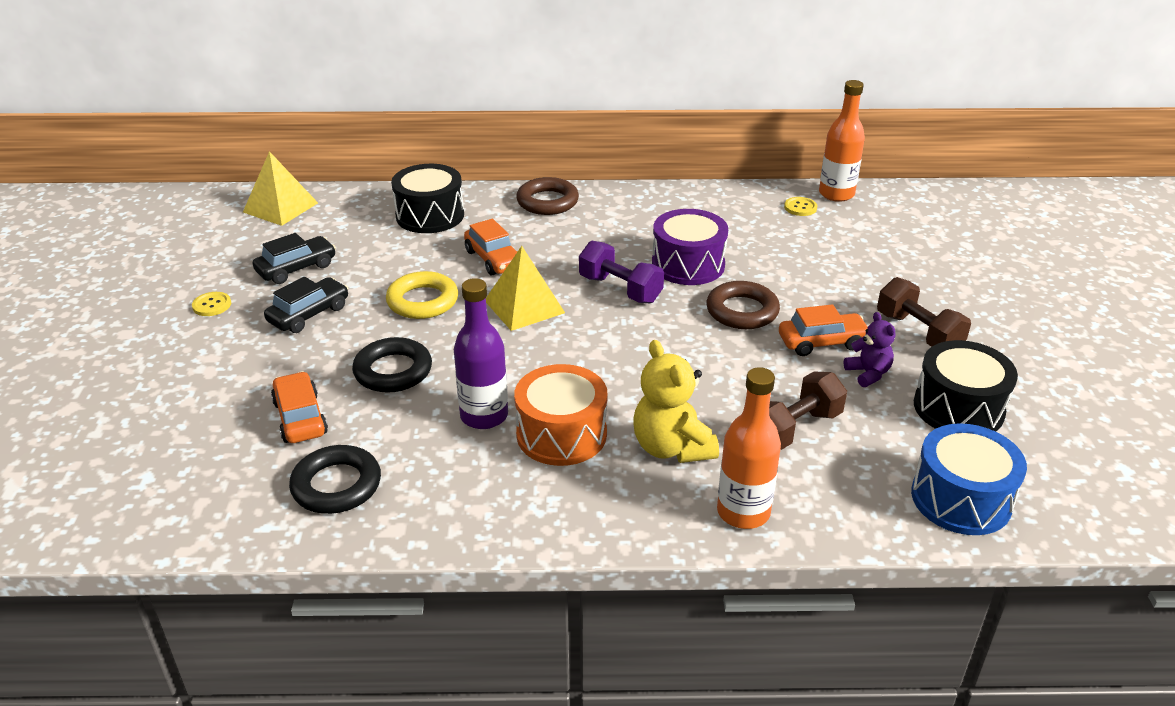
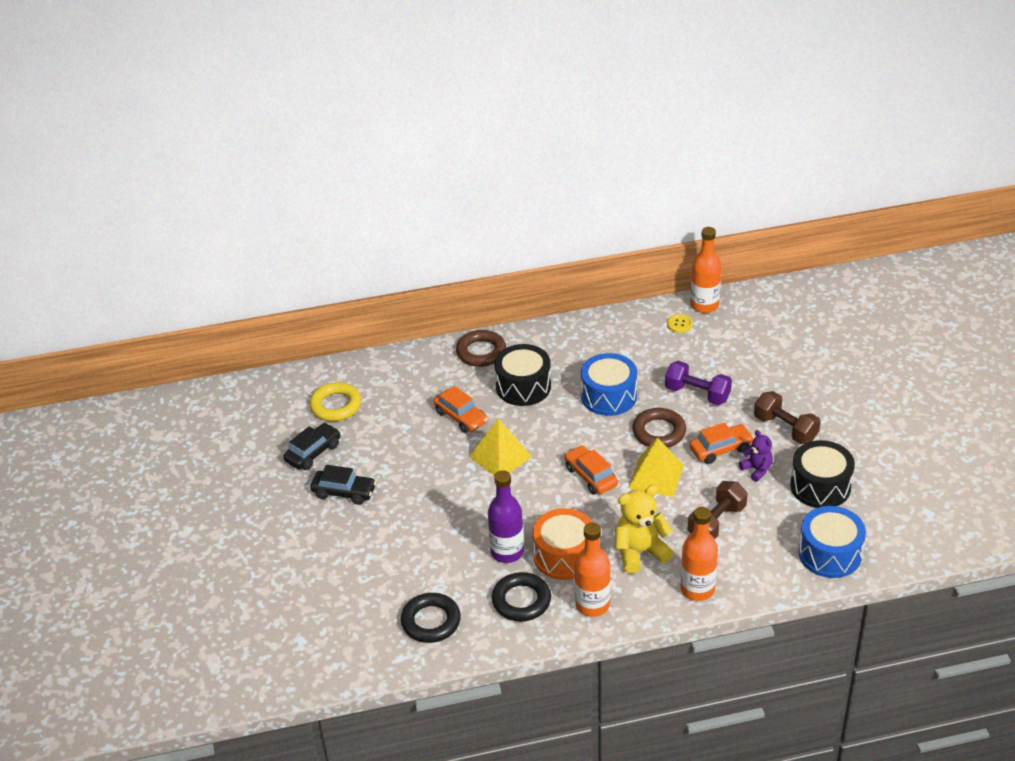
camera: 10 degrees left, 5 degrees up
yellow button [192,292,231,316] -> none
yellow pyramid [243,151,318,226] -> yellow pyramid moved to [628,437,684,497]
black car [264,277,348,333] -> black car turned 75 degrees clockwise [311,465,376,505]
orange car [271,371,328,443] -> orange car moved to [564,445,618,495]
black ring [352,337,432,393] -> black ring moved to [492,572,551,621]
yellow ring [386,271,458,319] -> yellow ring moved to [309,382,361,421]
black drum [391,164,464,233] -> black drum moved to [494,344,551,406]
purple dumbbell [579,241,664,303] -> purple dumbbell moved to [665,361,732,405]
yellow teddy bear [633,340,719,463] -> yellow teddy bear turned 105 degrees clockwise [615,485,674,574]
purple drum [652,209,728,285] -> blue drum [581,353,637,416]
none -> orange bottle [575,523,611,617]

